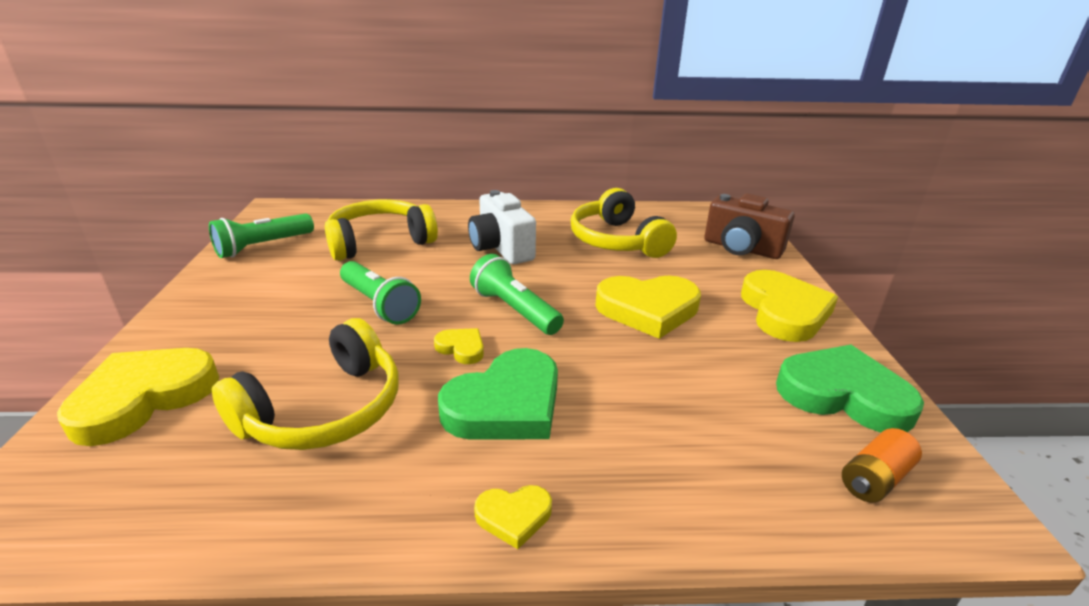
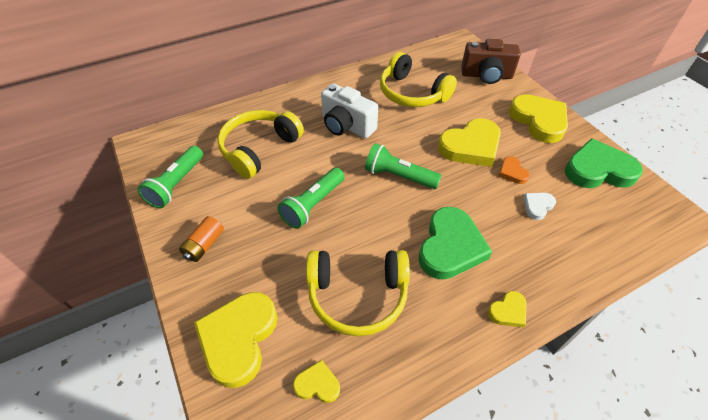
camera: 25 degrees left, 20 degrees up
yellow headphones [212,318,398,450] -> yellow headphones turned 75 degrees clockwise [306,250,410,336]
green flashlight [340,261,421,325] -> green flashlight turned 105 degrees clockwise [278,168,345,229]
yellow heart [434,328,484,364] -> yellow heart moved to [293,360,340,403]
orange battery [842,428,922,503] -> orange battery moved to [179,216,224,262]
none -> orange heart [499,156,530,184]
none -> white heart [523,193,556,220]

